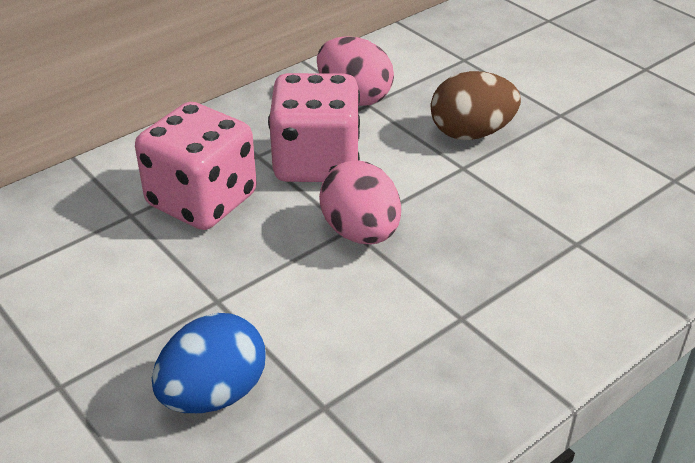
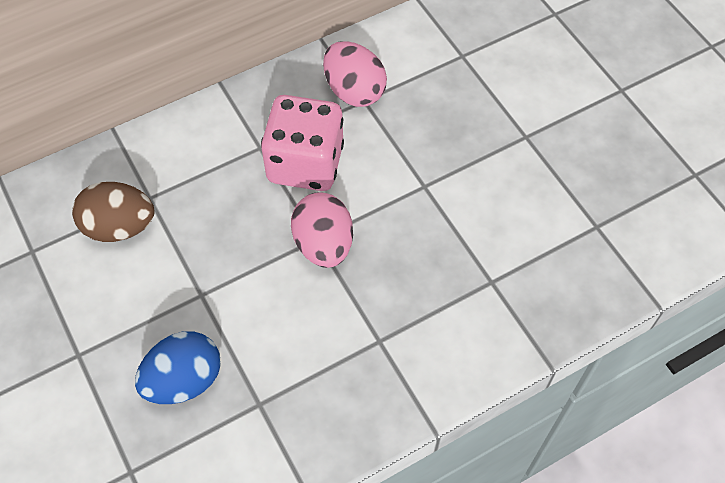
camera: 10 degrees right, 20 degrees up
pink dice [135,102,257,230] -> none
brown egg [431,71,521,140] -> brown egg moved to [72,182,154,242]

